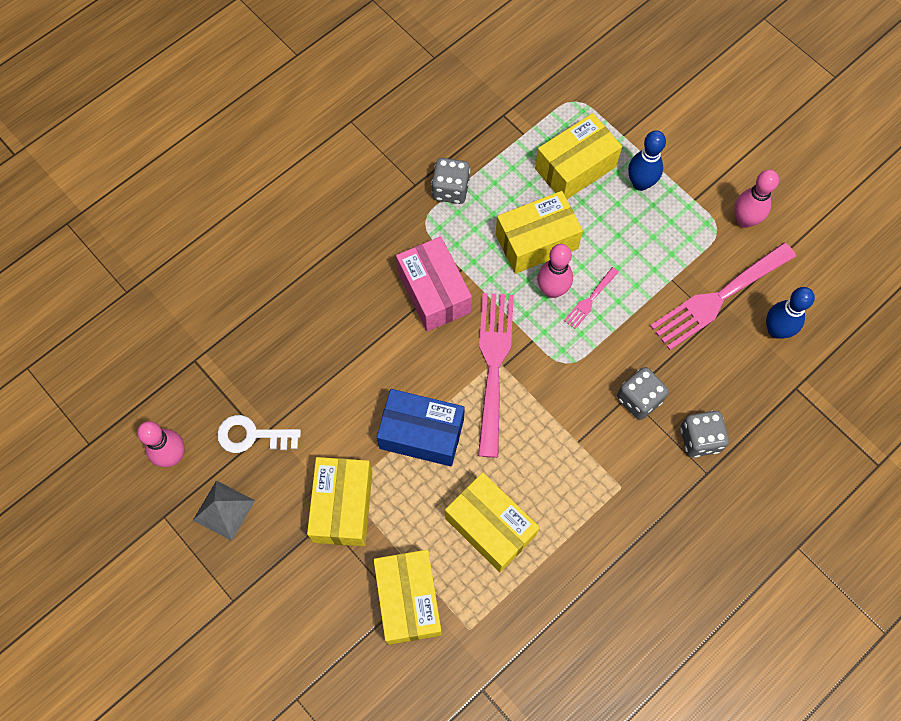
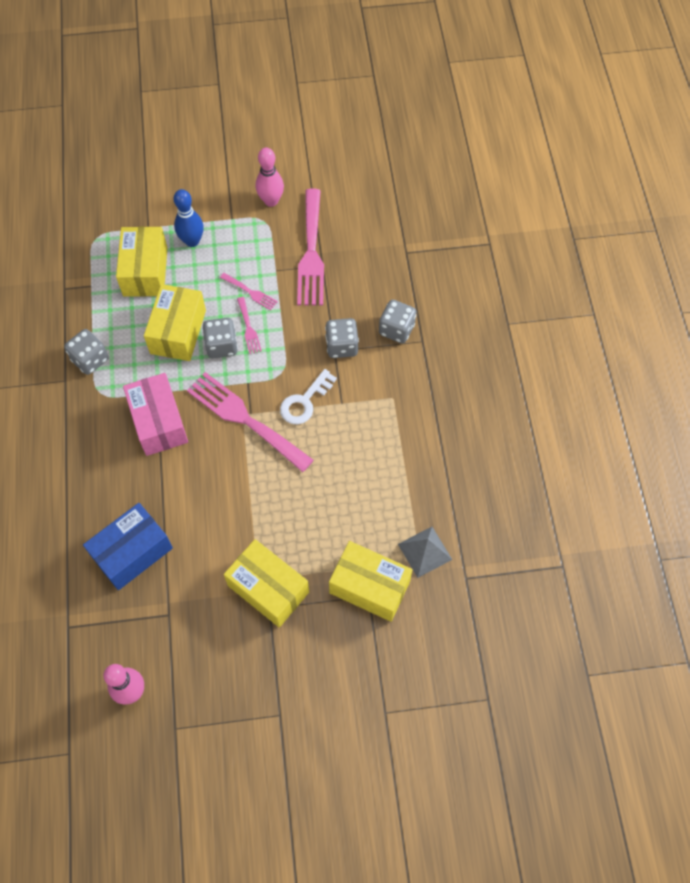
camera: 55 degrees left, 5 degrees down
grey pyramid [193,481,255,541] -> grey pyramid moved to [398,527,452,578]
white key [217,415,301,453] -> white key moved to [280,369,337,424]
blue box [377,389,465,466] -> blue box moved to [83,503,173,590]
pink box [396,236,472,332] -> pink box turned 60 degrees clockwise [123,373,188,456]
yellow box [445,472,540,572] -> none
pink bowling pin [537,244,573,298] -> grey dice [203,318,238,358]
blue bowling pin [766,287,815,338] -> none
none -> pink fork [220,273,278,310]

